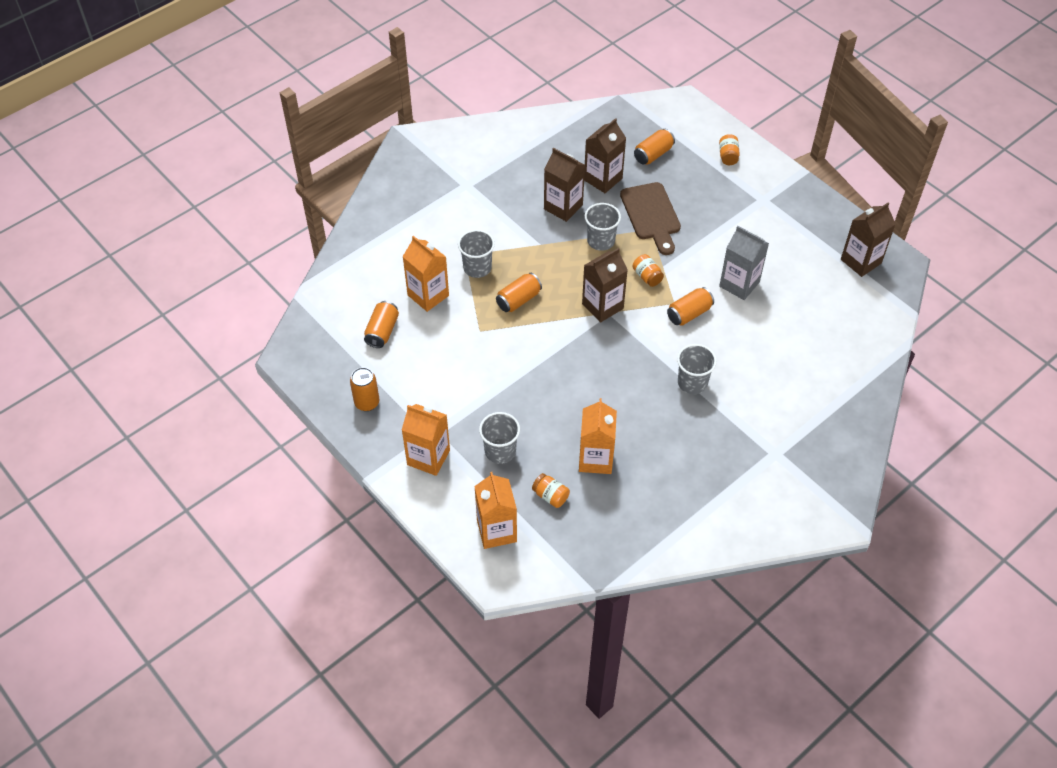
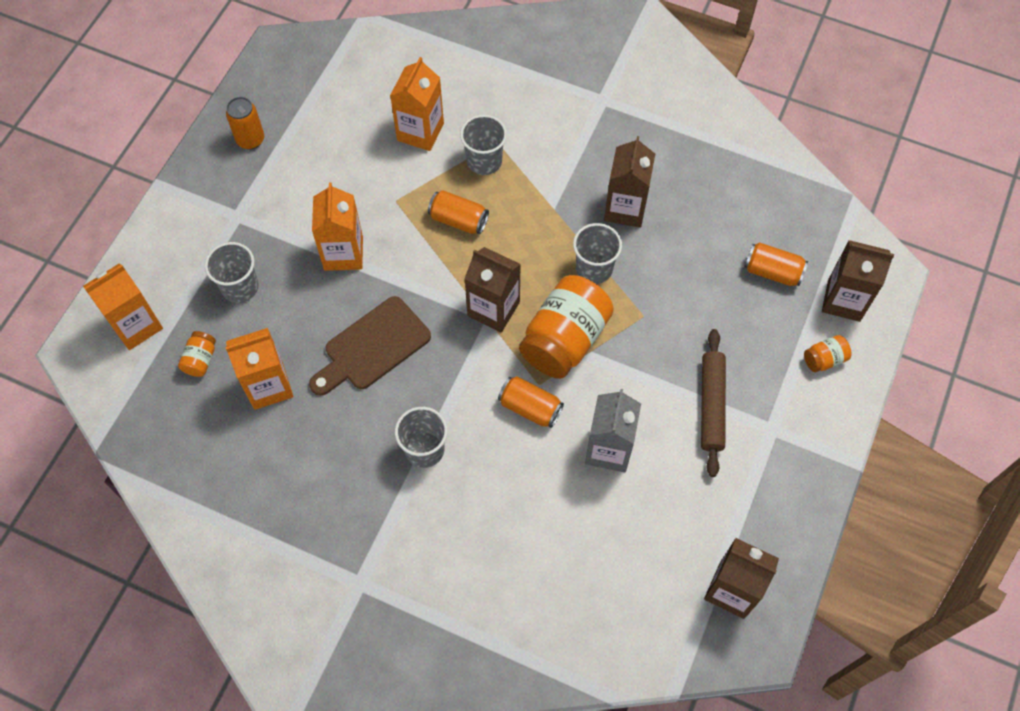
camera: 65 degrees right, 10 degrees up
orange can [364,301,399,348] -> none
orange carton [402,404,450,476] -> orange carton moved to [312,182,363,271]
brown carton [584,118,626,193] -> brown carton moved to [822,240,894,322]
brown cutting board [620,182,681,255] -> brown cutting board moved to [309,296,431,396]
orange jar [632,254,664,287] -> orange jar [519,275,614,379], size x2.27
none -> brown rolling pin [701,329,726,477]

